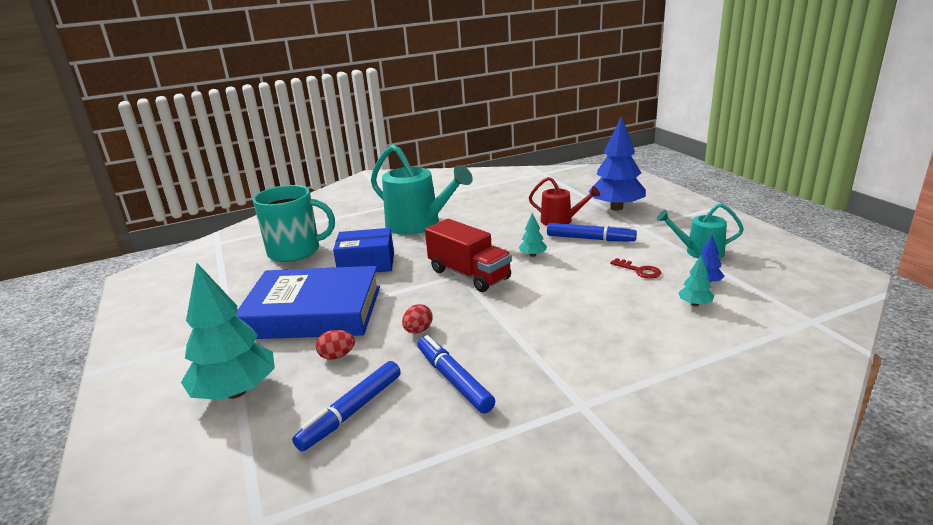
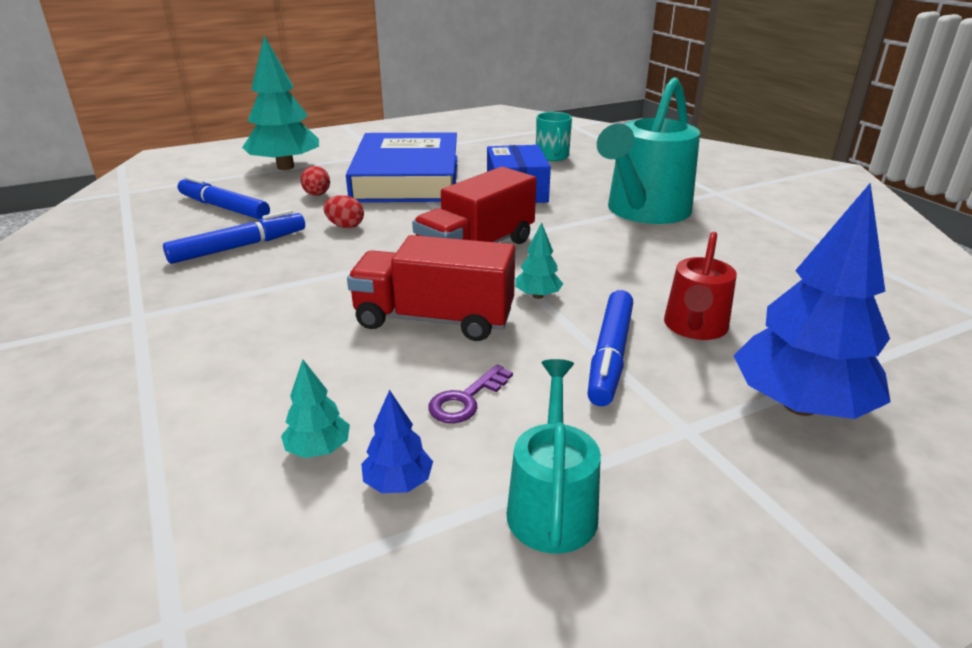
camera: 85 degrees right, 5 degrees up
turquoise mug [253,185,335,262] -> turquoise mug [536,112,572,161], size x0.55
red key [610,258,661,279] -> purple key [428,364,513,423]
none -> red truck [347,235,515,341]

